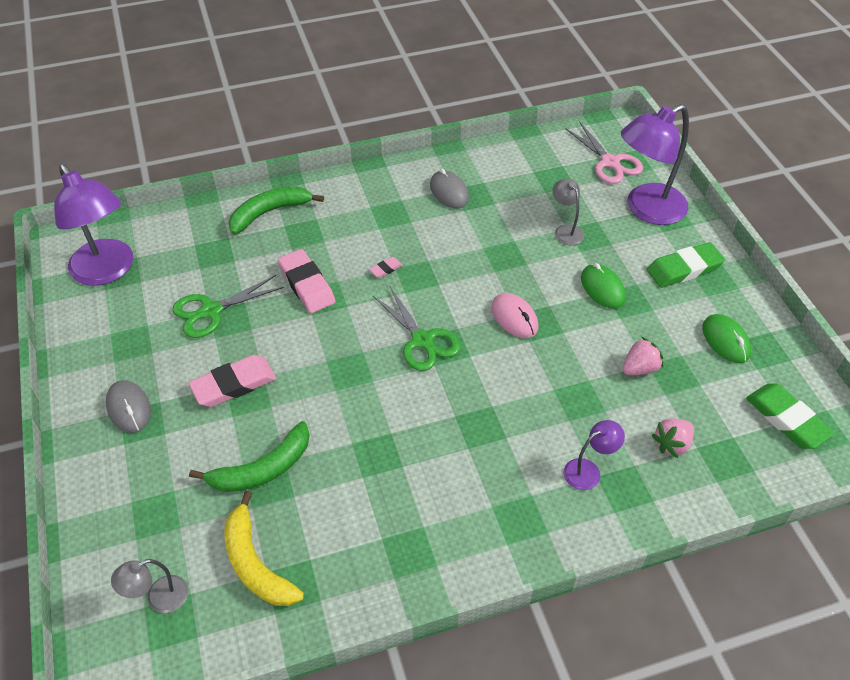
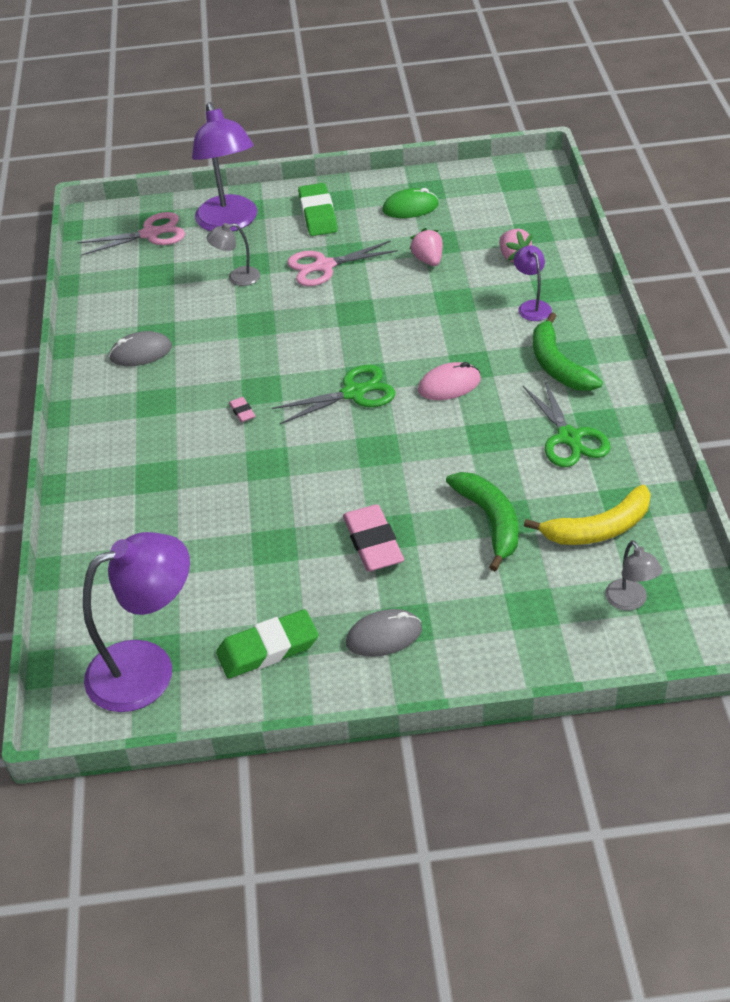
camera: 75 degrees left, 5 degrees down
green scissors [172,275,284,338] -> green scissors moved to [523,379,611,467]
green banana [229,186,324,235] -> green banana moved to [533,312,603,391]
pink eraser [278,249,336,313] -> none
pink mouse [491,293,538,338] -> pink mouse moved to [418,362,481,400]
green mouse [581,263,626,309] -> pink scissors [287,240,398,286]
green eraser [746,383,834,449] -> green eraser moved to [216,609,318,679]

